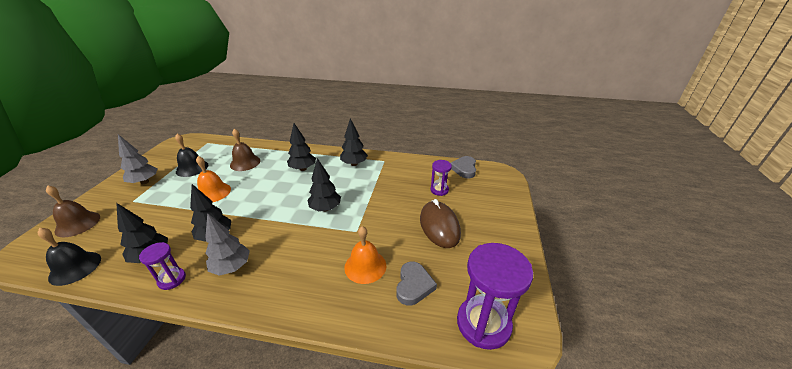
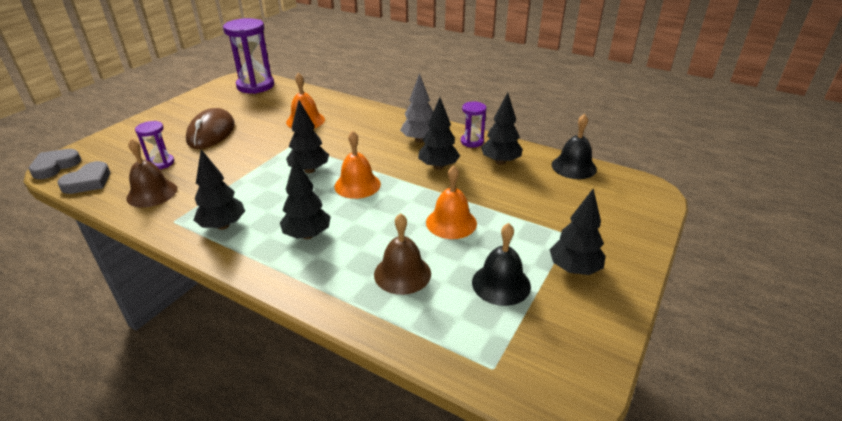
camera: 160 degrees left, 0 degrees up
brown bell [46,185,100,237] -> brown bell moved to [126,138,177,207]
grey tree [118,134,158,184] -> black tree [549,189,606,275]
grey heart [396,262,437,306] -> grey heart moved to [29,149,81,179]
none -> orange bell [334,131,381,199]

